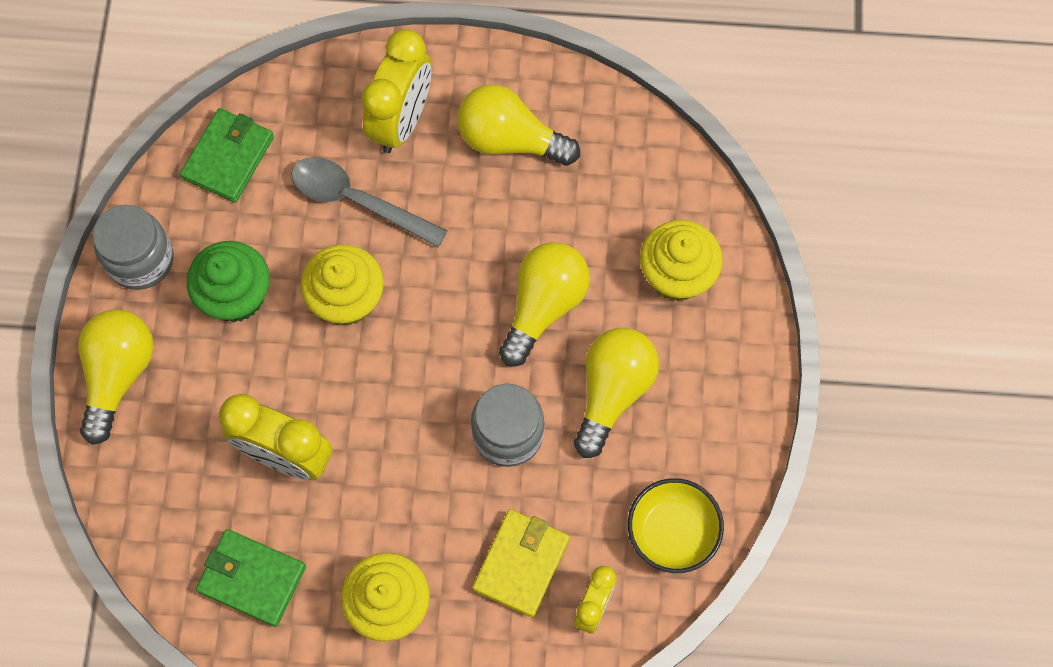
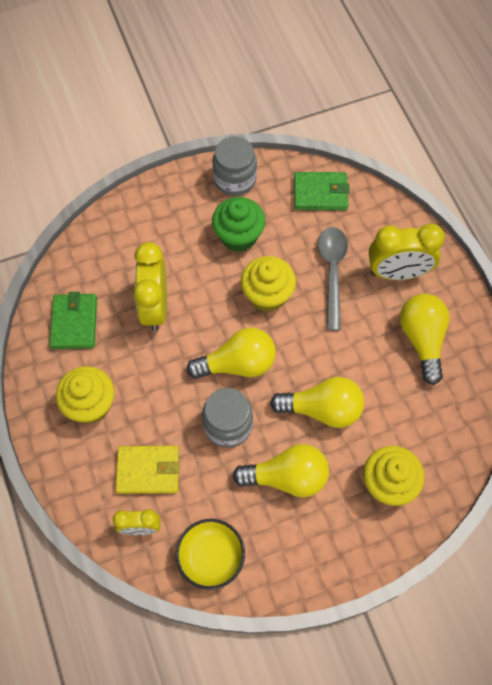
camera: 65 degrees right, 5 degrees down
yellow light bulb [78,309,154,445] -> yellow light bulb moved to [186,328,276,379]

